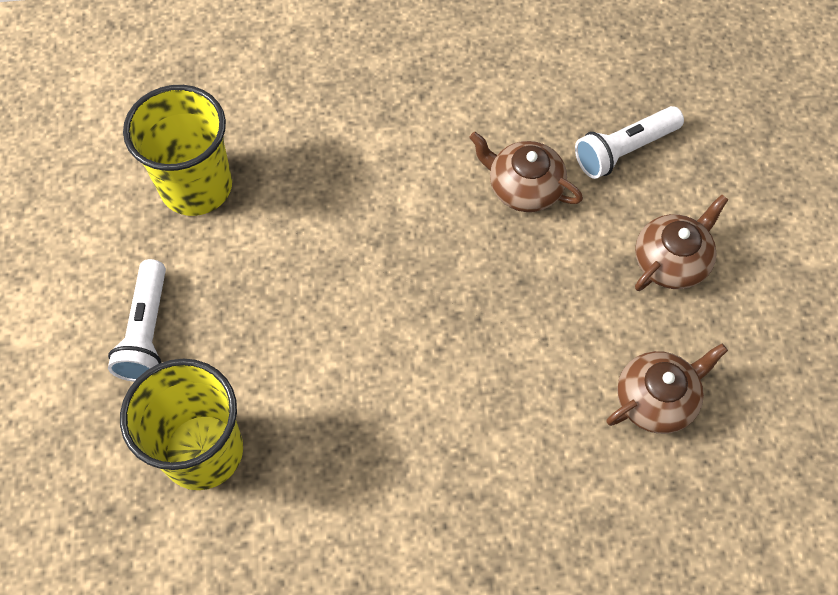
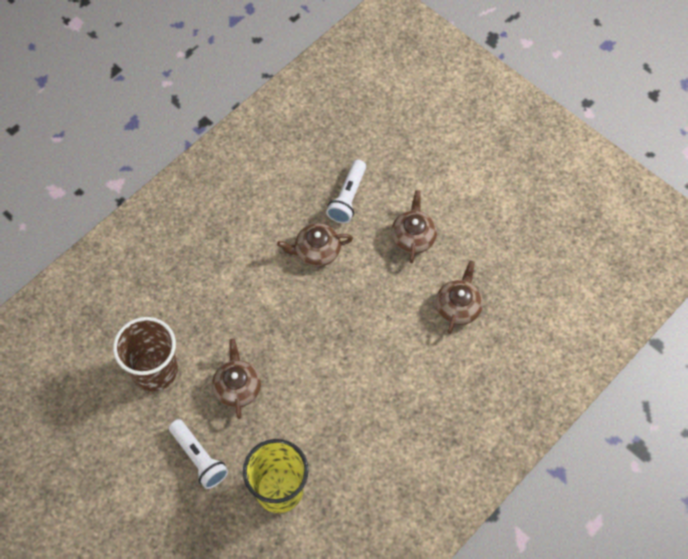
camera: 40 degrees left, 0 degrees up
yellow cup [123,85,232,216] -> brown cup [113,317,178,391]
none -> brown teapot [212,339,261,419]

